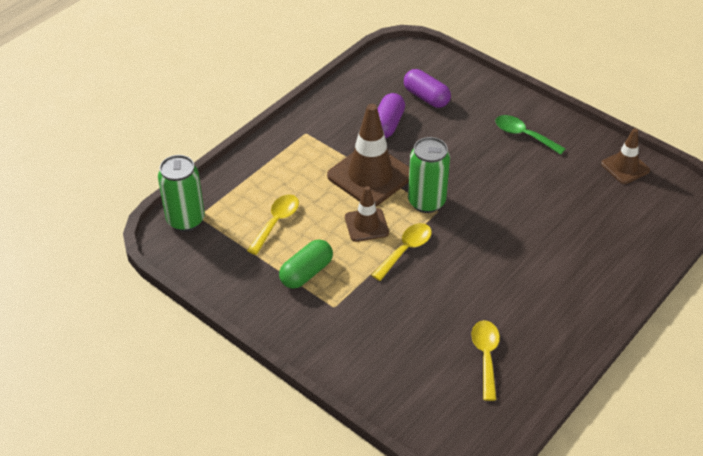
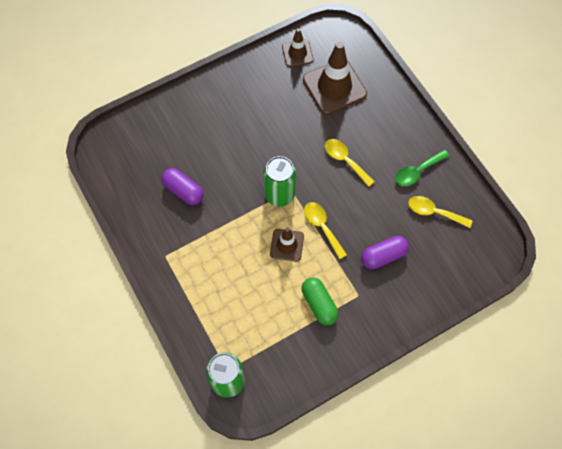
camera: 70 degrees left, 20 degrees up
yellow spoon [247,194,299,255] -> yellow spoon moved to [325,139,375,187]
brown traffic cone [327,104,409,206] -> brown traffic cone moved to [303,42,367,115]
purple capsule [404,69,451,108] -> purple capsule moved to [361,236,409,269]
green spoon [495,115,565,155] -> green spoon moved to [395,150,449,186]

